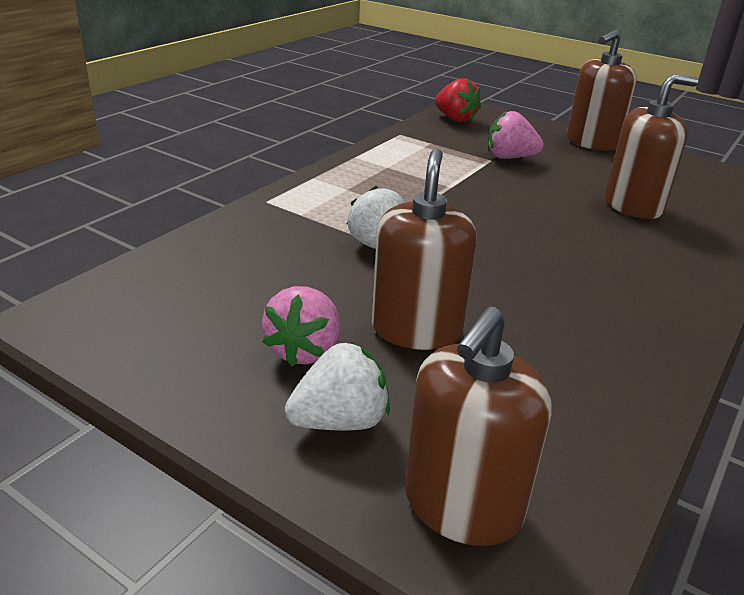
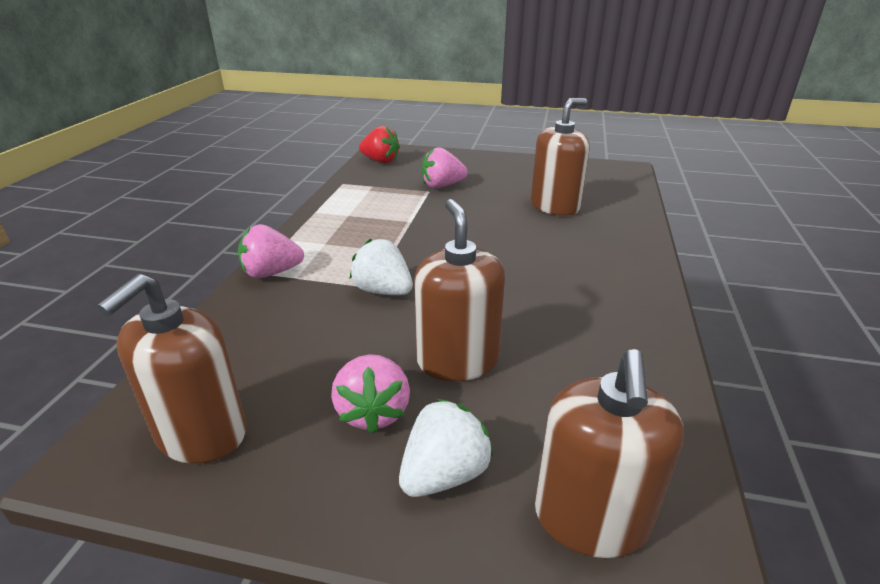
camera: 20 degrees left, 0 degrees up
brown soap dispenser [567,30,636,151] -> brown soap dispenser moved to [97,274,247,464]
none -> pink strawberry [238,224,304,278]

